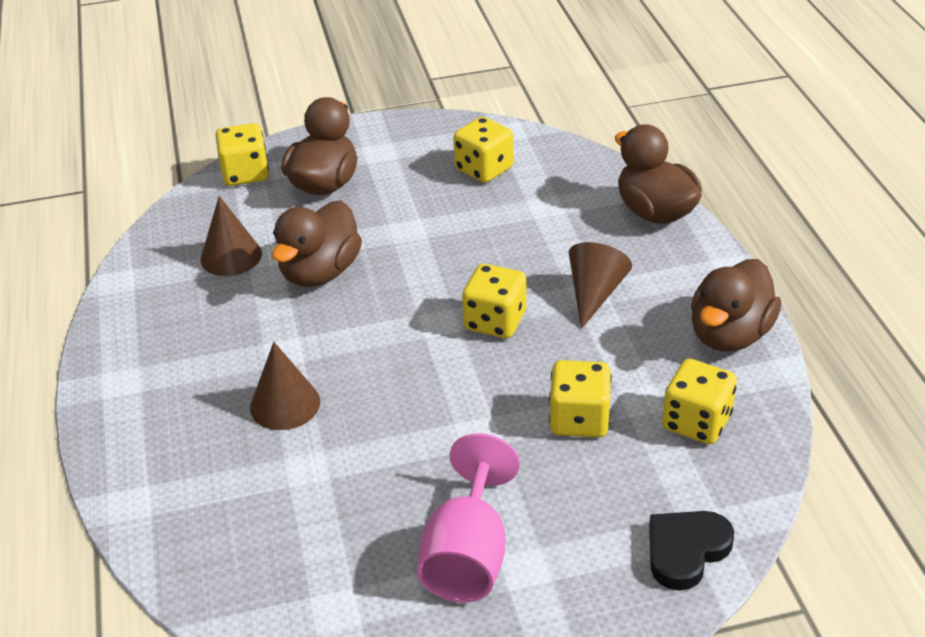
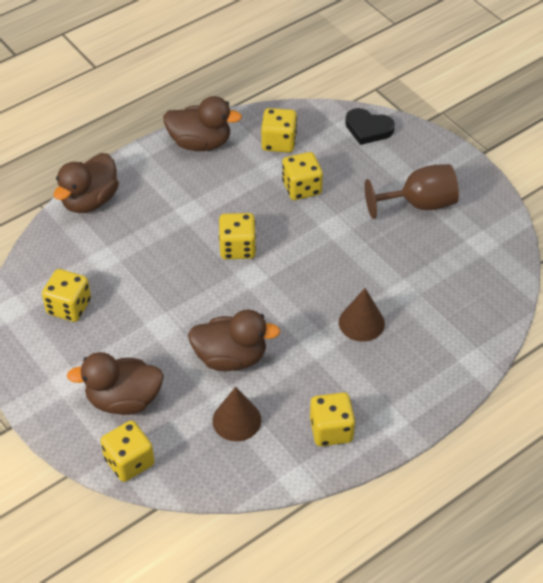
camera: 115 degrees left, 10 degrees up
pink goblet [417,433,520,602] -> brown goblet [365,164,459,219]
brown cone [569,242,632,329] -> none
none -> yellow dice [310,392,355,446]

